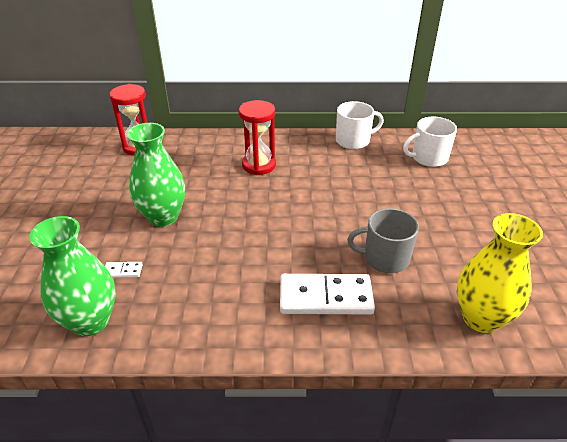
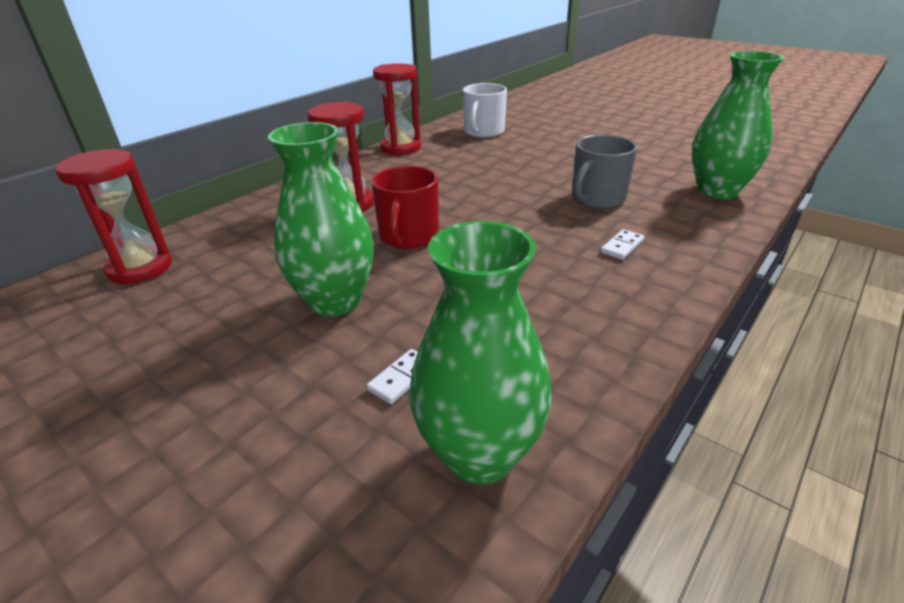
camera: 50 degrees left, 5 degrees down
white domino [280,274,375,315] -> white domino [601,229,645,260], size x0.42
white mug [336,101,384,149] -> red hourglass [373,63,421,155]
yellow vase [457,213,543,333] -> green vase [692,51,784,199]
none -> red mug [371,166,439,249]

